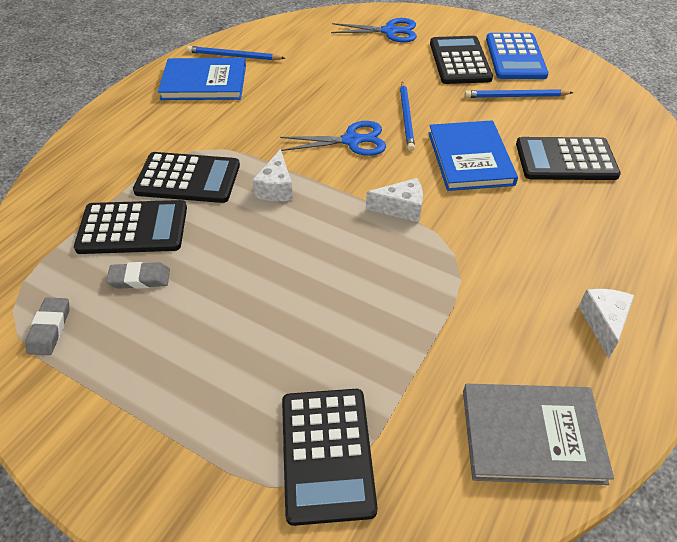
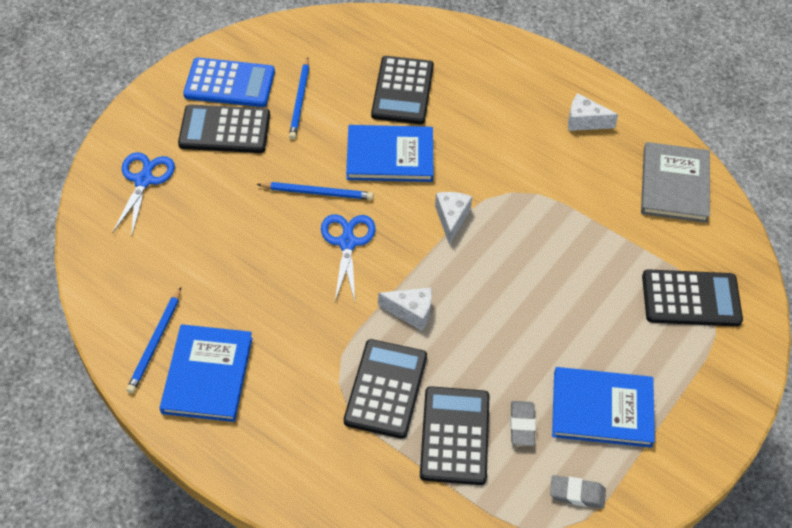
camera: 85 degrees left, 5 degrees up
none -> blue book [552,367,655,448]

